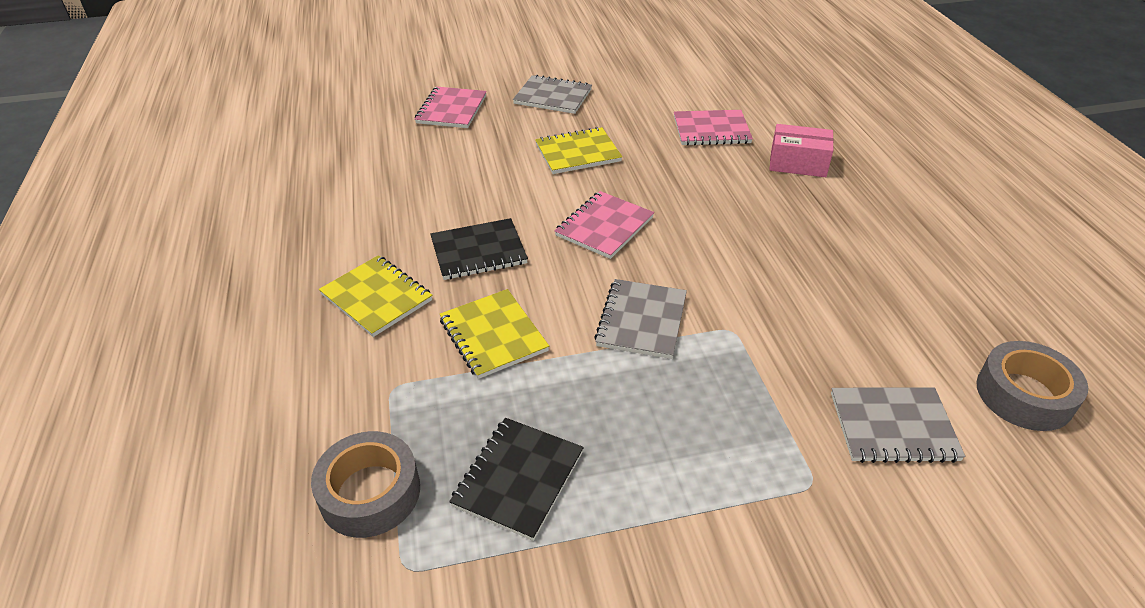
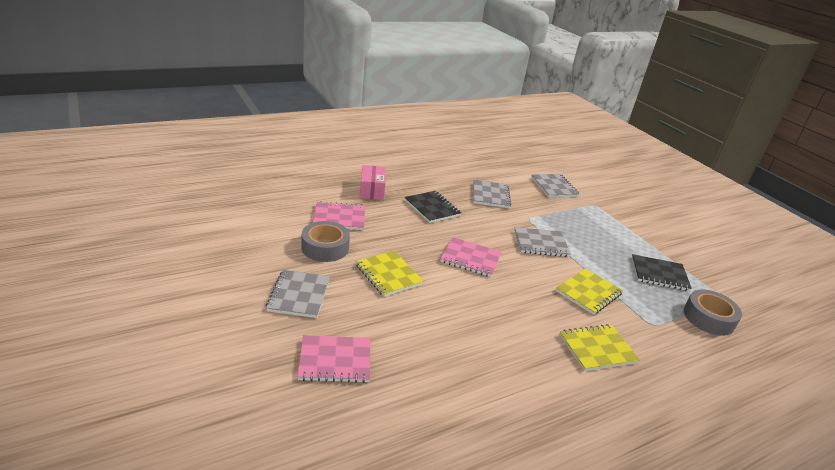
camera: 110 degrees left, 10 degrees down
yellow notebook [319,255,433,337] -> yellow notebook turned 45 degrees clockwise [559,324,640,371]
black notebook [430,218,528,280] -> black notebook moved to [405,191,461,223]
pink notebook [674,110,753,146] -> pink notebook turned 75 degrees counterclockwise [312,201,365,230]
grey tape [977,341,1088,431] -> grey tape moved to [301,221,350,262]
none -> grey notebook [473,180,511,208]

